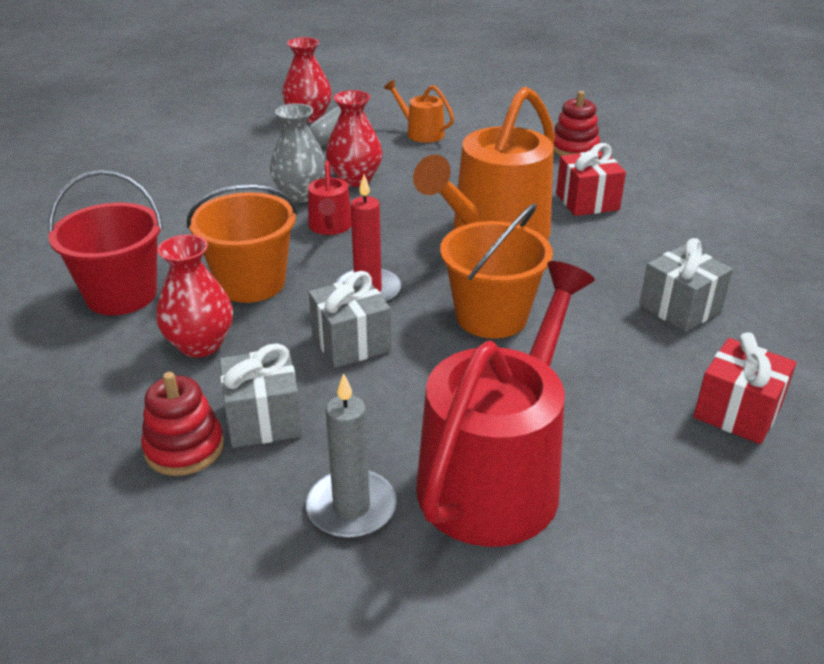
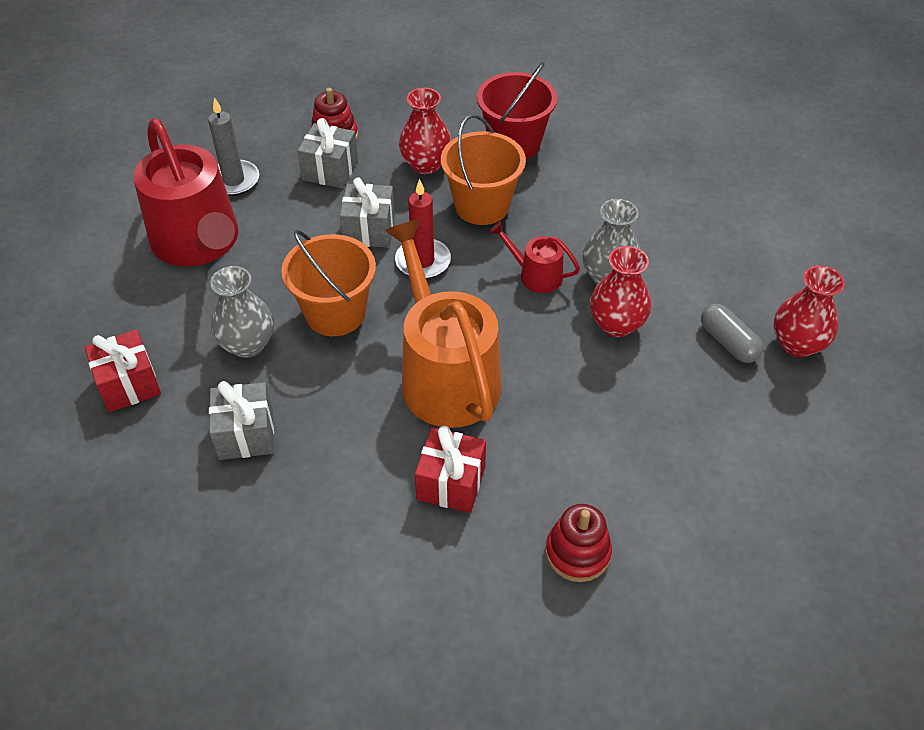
camera: 120 degrees right, 15 degrees up
orange watering can [384,80,454,143] -> none
none -> grey vase [210,266,274,358]

